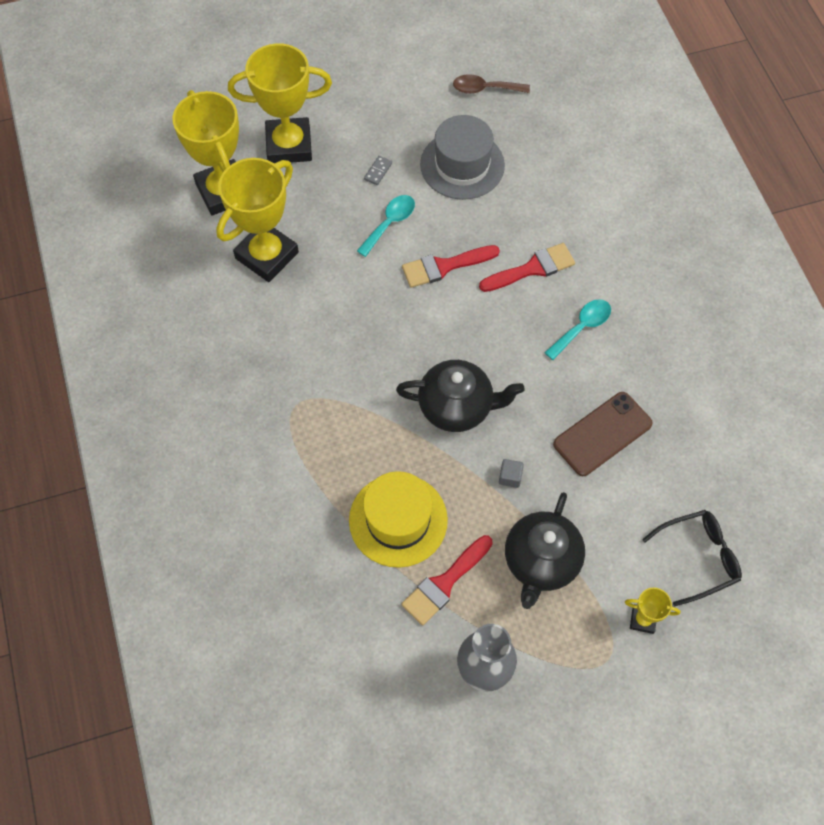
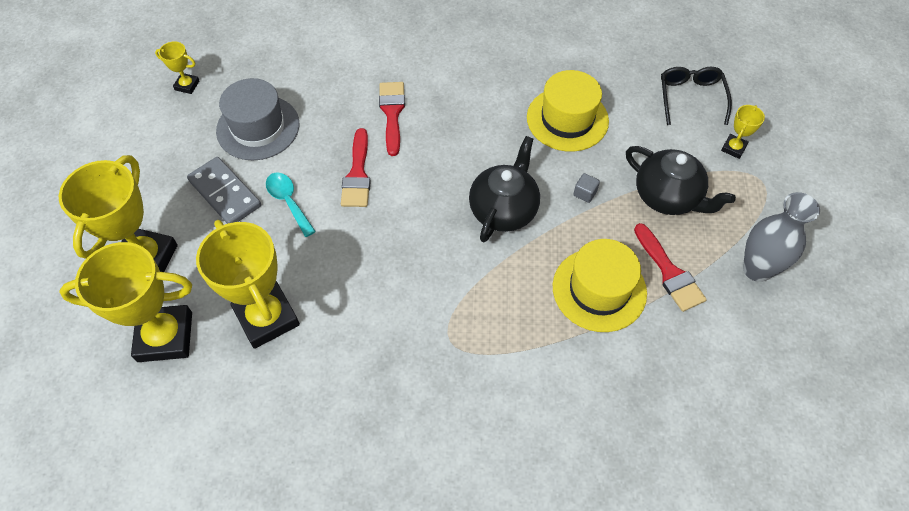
camera: 70 degrees left, 5 degrees down
grey domino [364,156,392,185] -> grey domino [187,157,261,224], size x2.34
brown spoon [453,74,530,94] -> yellow trophy [155,41,200,94]
turquoise spoon [544,299,611,360] -> none
brown phone [553,392,653,476] -> yellow hat [527,70,609,152]

